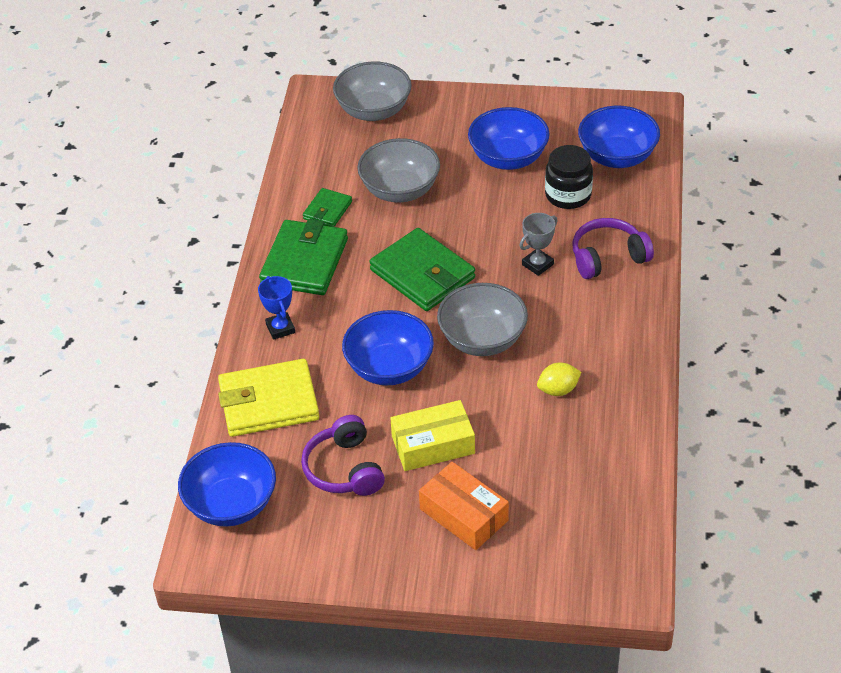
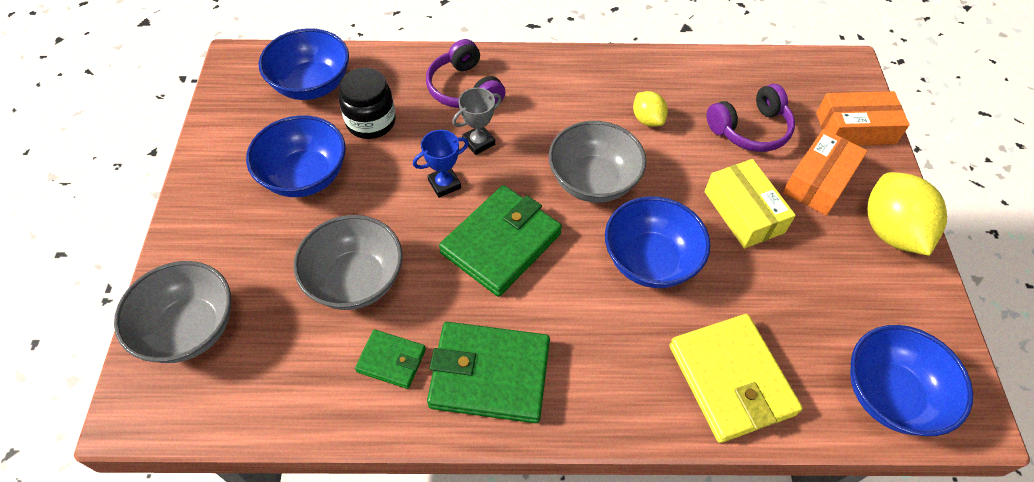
camera: 100 degrees left, 10 degrees up
blue trophy [258,276,295,340] -> blue trophy moved to [413,130,469,198]
purple headphones [301,415,385,496] -> purple headphones moved to [707,84,795,152]
grey trophy [519,213,557,276] -> grey trophy turned 75 degrees counterclockwise [452,88,502,155]
none -> orange box [816,91,910,145]
none -> yellow lemon [867,172,947,256]

